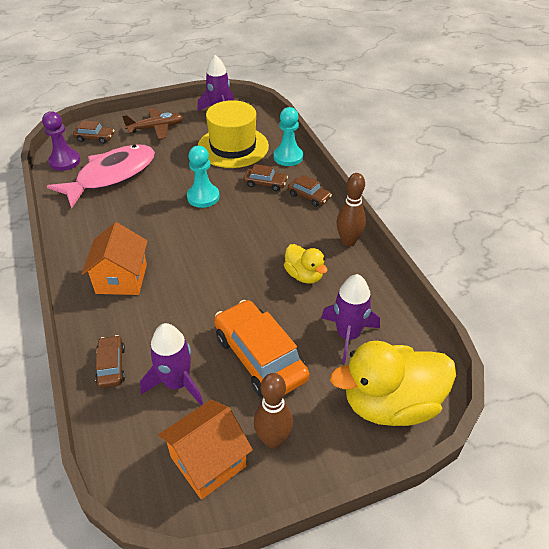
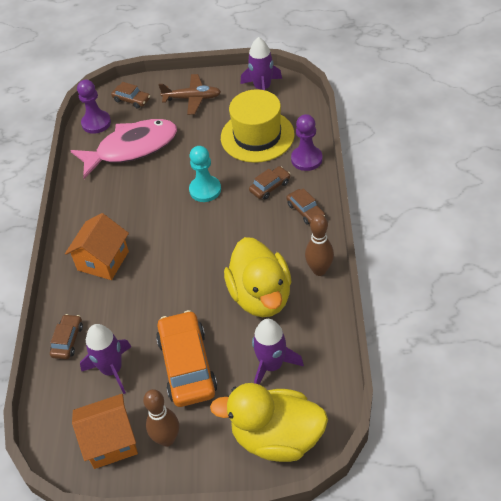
camera: 25 degrees right, 5 degrees up
brown car [244,164,288,191] -> brown car turned 75 degrees counterclockwise [249,166,290,199]
turquoise pawn [274,107,303,166] -> purple pawn [291,114,322,171]
yellow duck [284,244,328,284] -> yellow duck [224,237,292,317], size x1.87

